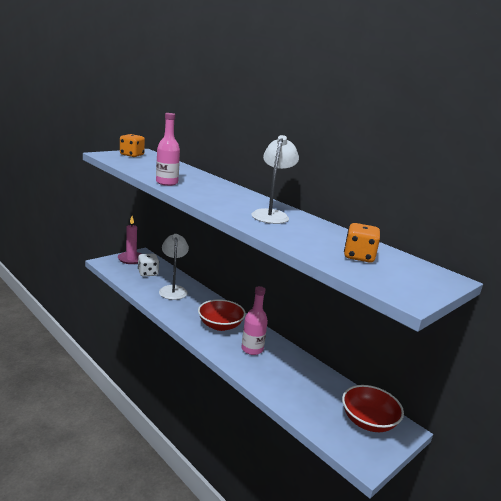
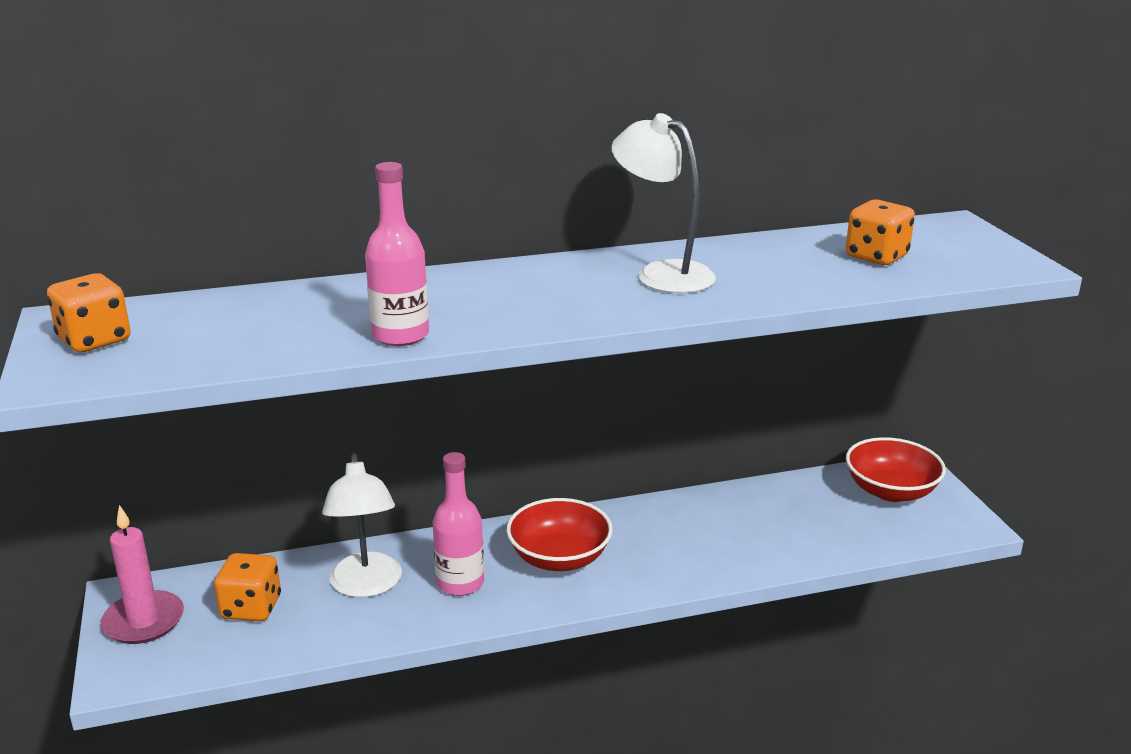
camera: 60 degrees left, 5 degrees up
white dice [138,254,159,277] -> orange dice [214,553,281,621]
white lamp [159,234,189,300] -> white lamp turned 120 degrees counterclockwise [322,453,402,598]
pink bottle [241,286,268,355] -> pink bottle moved to [433,452,484,596]

